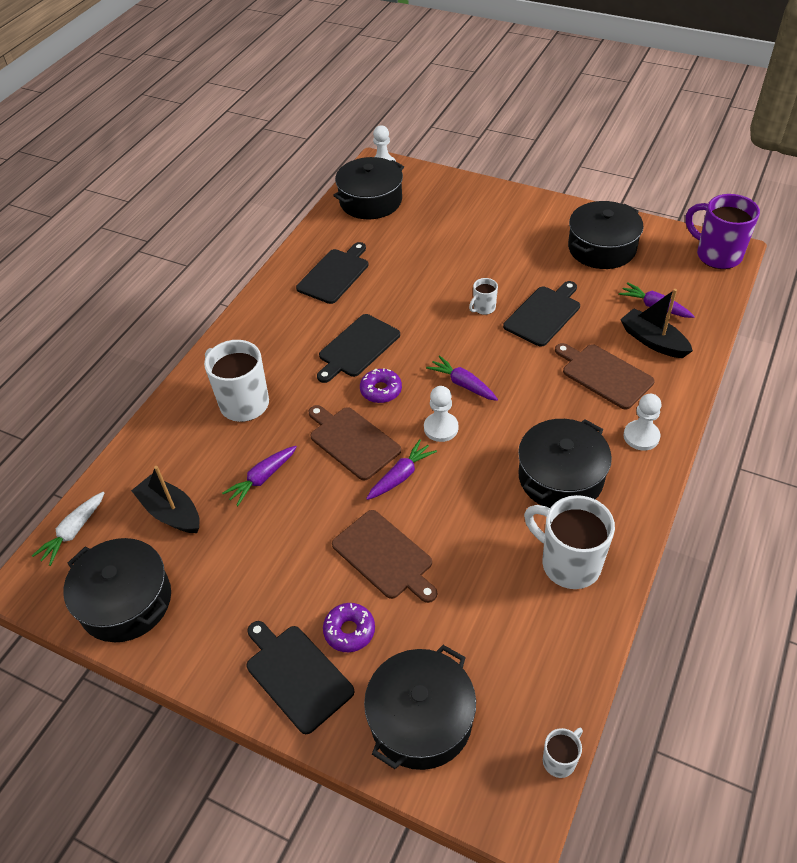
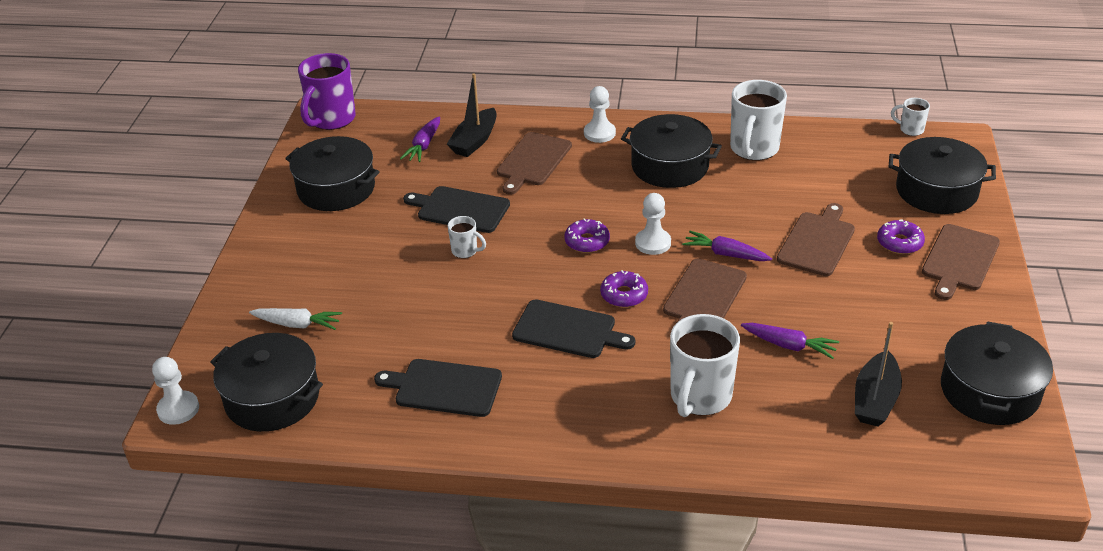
camera: 110 degrees left, 10 degrees down
white carrot [32,492,104,566] -> white carrot moved to [249,308,342,330]
black cutting board [247,621,354,734] -> brown cutting board [922,224,1000,300]
purple carrot [426,355,498,401] -> purple donut [564,218,610,253]

